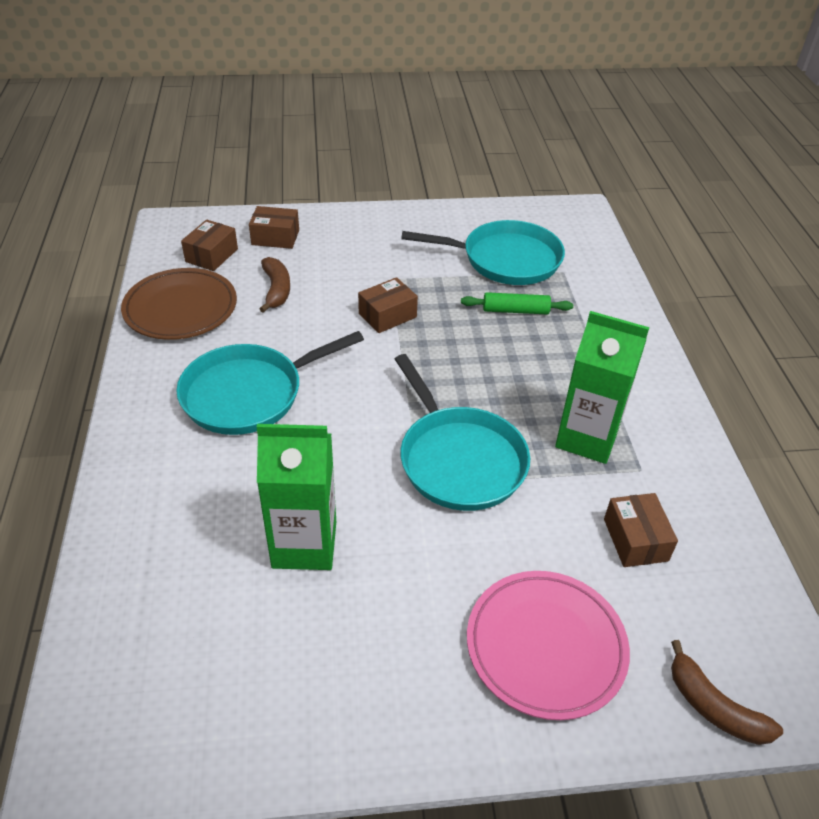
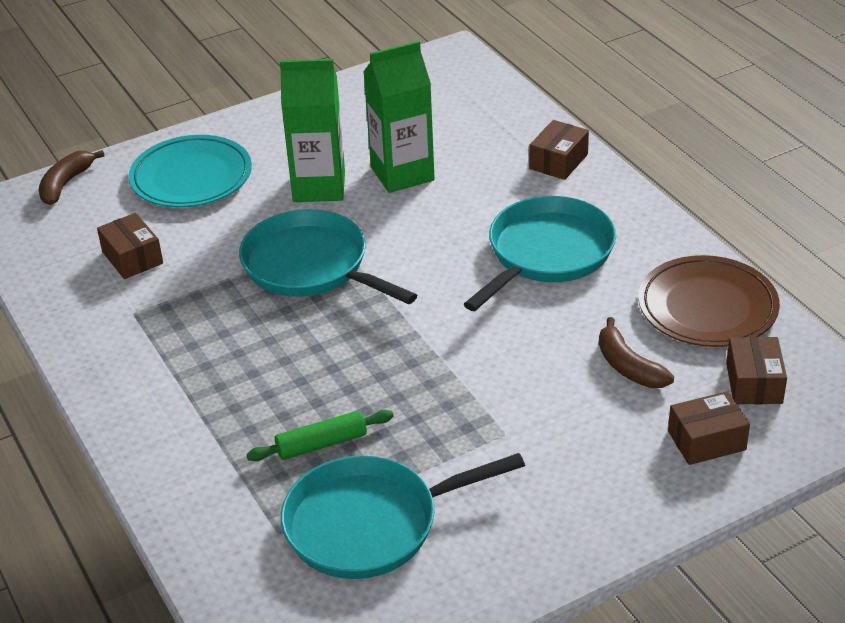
camera: 160 degrees right, 5 degrees down
brown box [358,277,418,333] -> brown box moved to [529,120,589,180]
pink plate [467,571,630,720] -> turquoise plate [129,135,252,208]
green carton [555,311,649,464] -> green carton moved to [280,59,345,202]
brown banana [671,640,783,745] -> brown banana turned 90 degrees counterclockwise [39,150,105,205]

